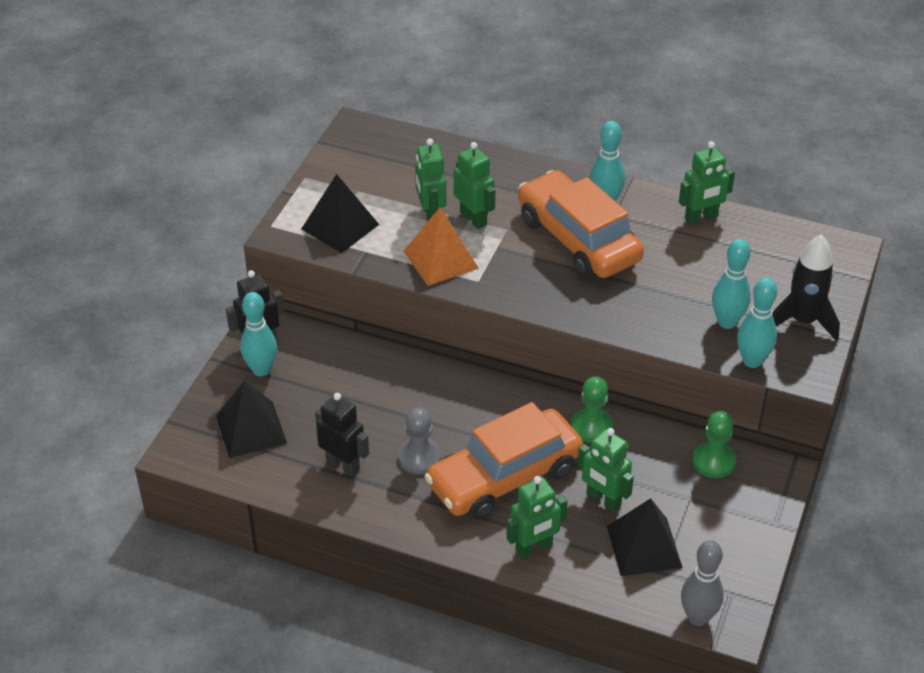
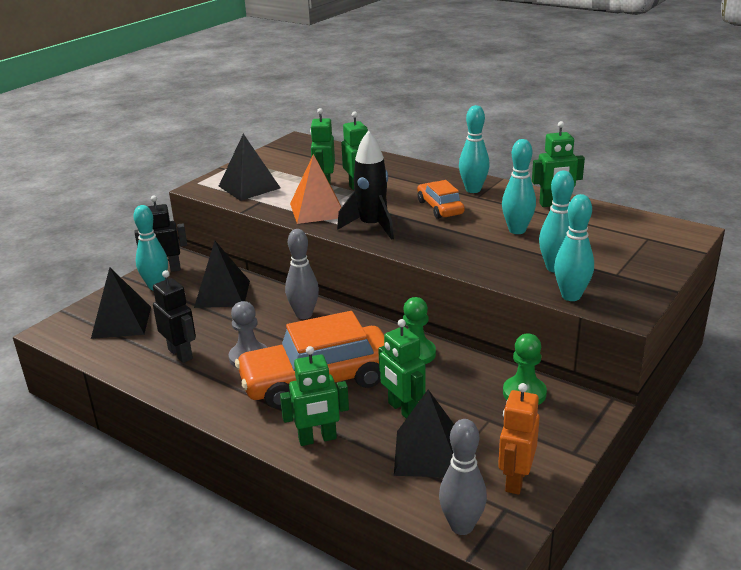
camera: 15 degrees right, 15 degrees down
orange car [518,170,644,278] -> orange car [417,180,465,219], size x0.51
black rocket [772,234,840,341] -> black rocket moved to [337,130,394,240]
none -> black pyramid [194,241,250,308]
none -> grey bowling pin [285,229,319,319]
none -> orange robot [498,383,540,495]
none -> turquoise bowling pin [502,139,536,234]

